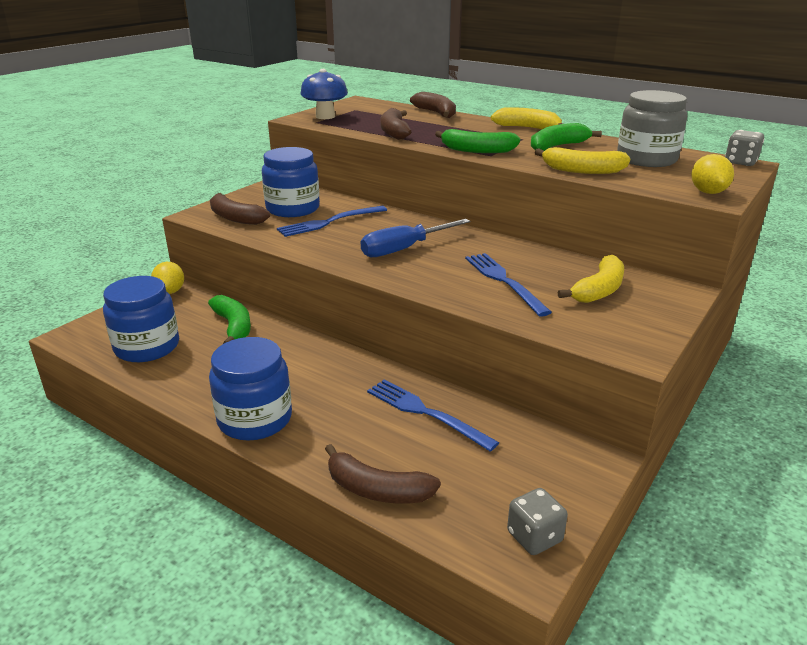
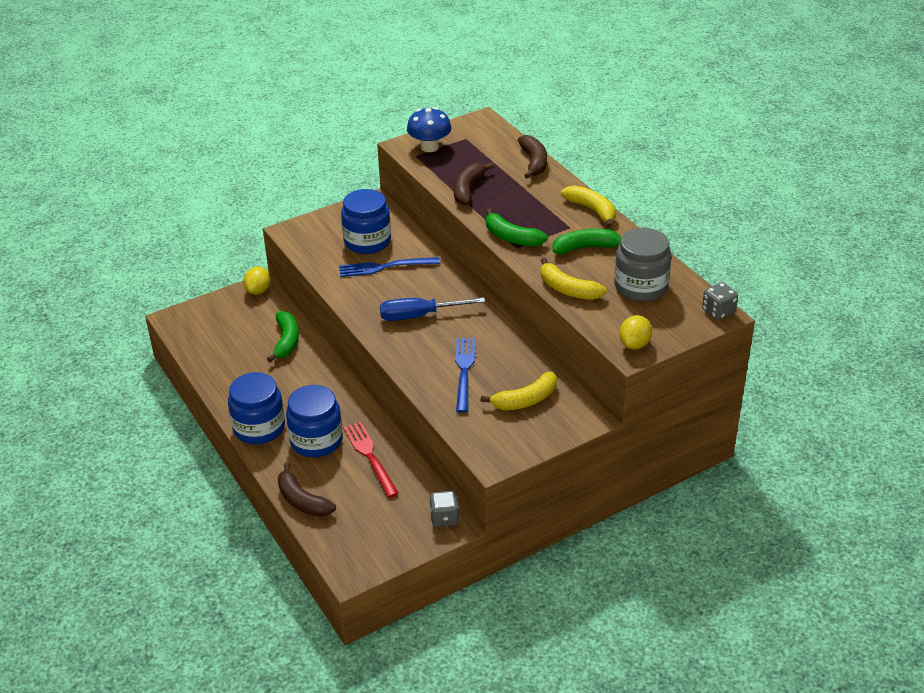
camera: 25 degrees right, 10 degrees up
blue jar [103,276,179,362] -> blue jar moved to [286,385,343,457]
brown banana [210,193,270,225] -> none
blue fork [367,379,499,452] -> red fork [343,421,399,498]
grey dice [507,488,568,555] -> grey dice moved to [430,491,459,527]

